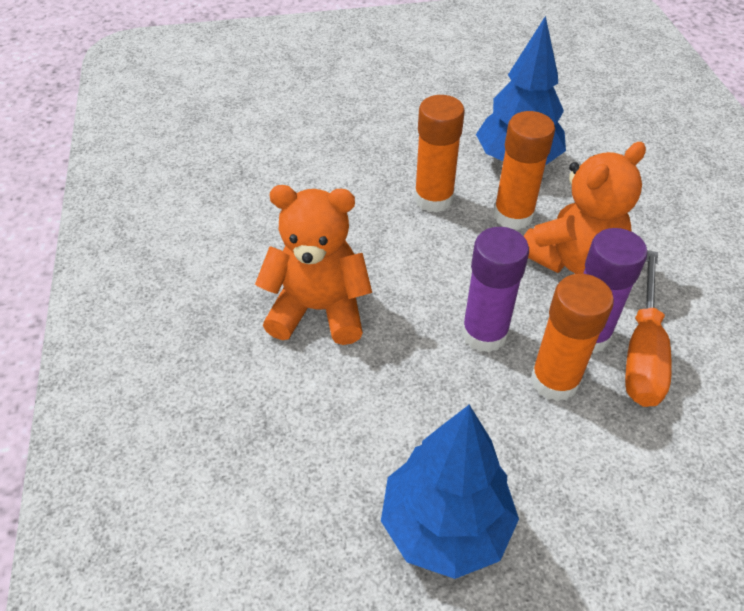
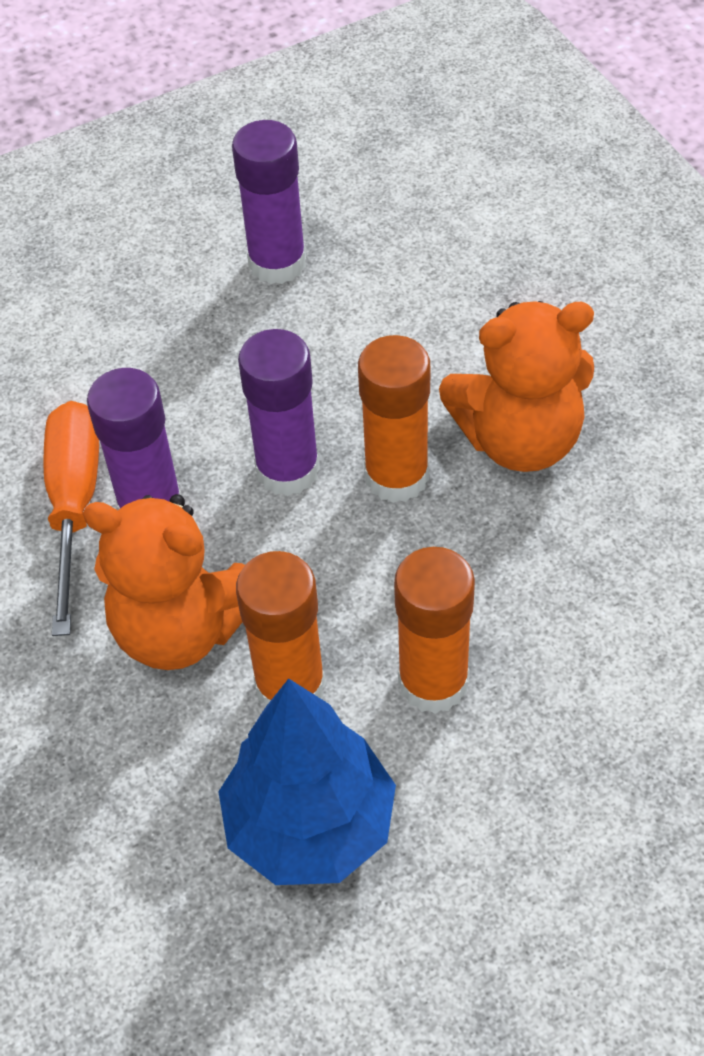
camera: 165 degrees right, 5 degrees up
blue tree [381,405,519,579] -> purple glue stick [232,120,306,284]
orange teddy bear [524,142,646,274] -> orange teddy bear turned 105 degrees counterclockwise [83,494,245,670]
orange glue stick [530,274,614,401] -> orange glue stick moved to [358,335,430,503]

